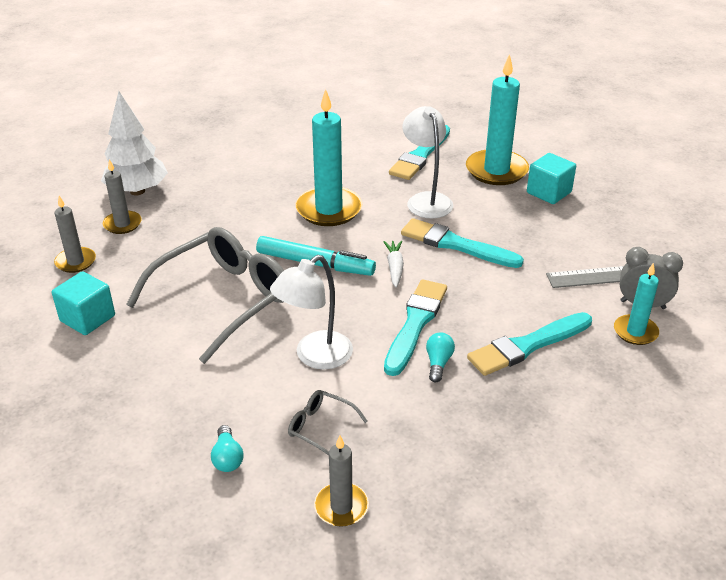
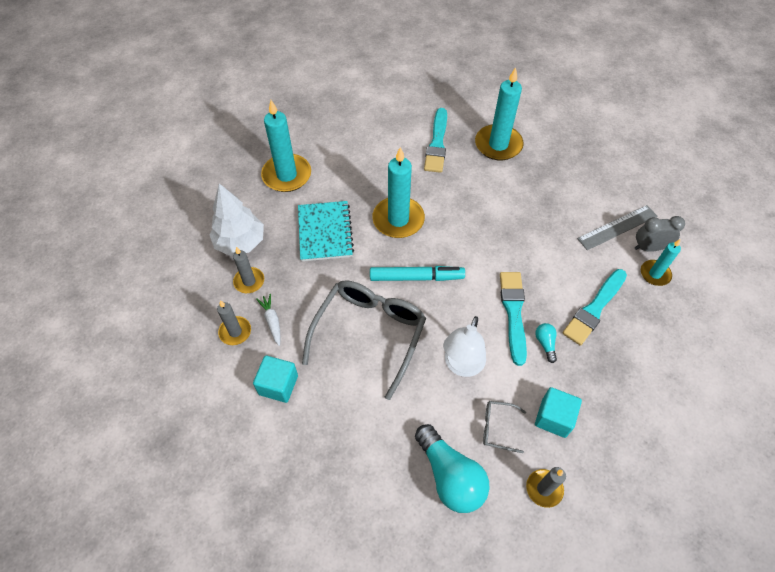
camera: 20 degrees left, 20 degrees up
turquoise light bulb [211,425,243,472] -> turquoise light bulb [415,424,490,513], size x2.21
white carrot [383,241,404,288] -> white carrot moved to [256,294,281,346]
turquoise brush [401,218,524,268] -> none
white lamp [403,106,453,218] -> none
turquoise cube [527,153,576,204] -> turquoise cube moved to [535,387,582,438]
none -> turquoise candle [261,100,311,192]
none -> turquoise notebook [298,201,354,261]

